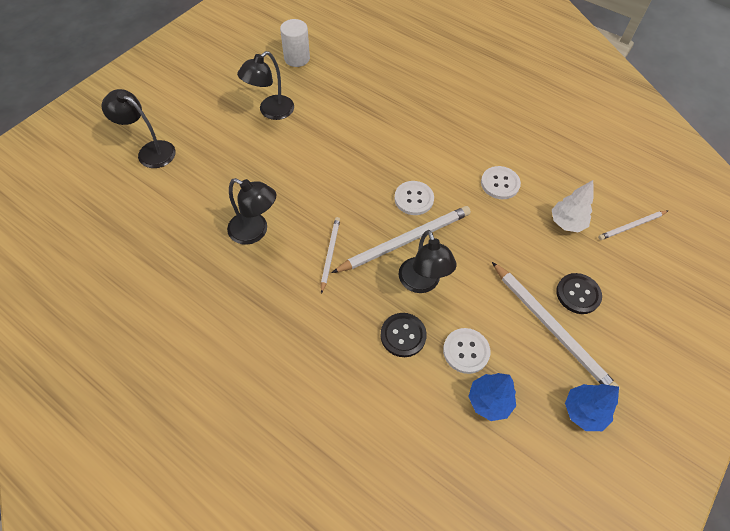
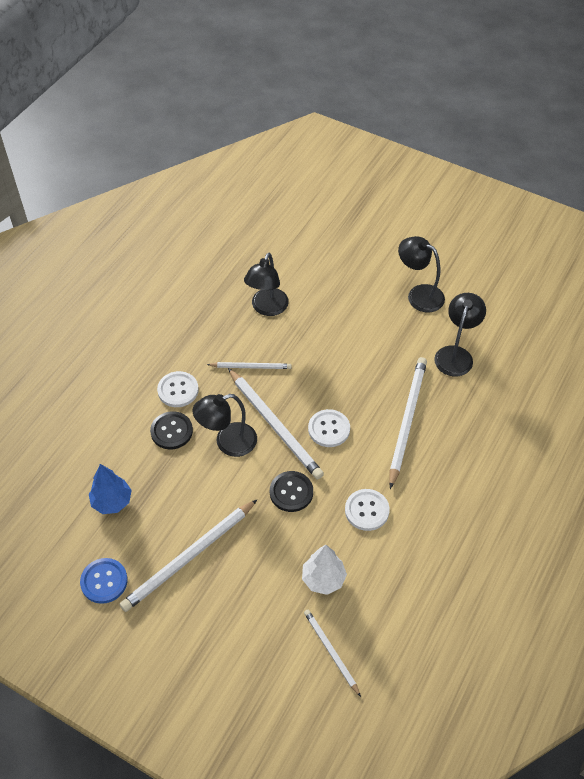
camera: 85 degrees right, 5 degrees down
black lamp [102,89,175,168] -> black lamp moved to [434,293,486,376]
white cylinder [280,19,310,67] -> none
white button [443,328,490,374] -> white button moved to [157,371,199,407]
black button [556,273,602,314] -> black button moved to [270,471,313,512]
blue tree [565,384,619,431] -> blue button [80,558,128,604]
none -> white pencil [389,357,427,489]

